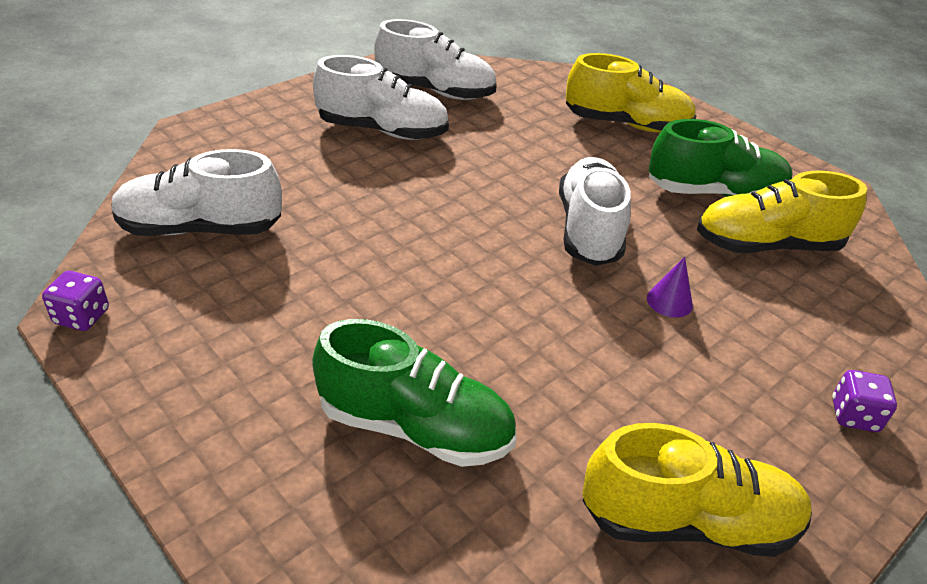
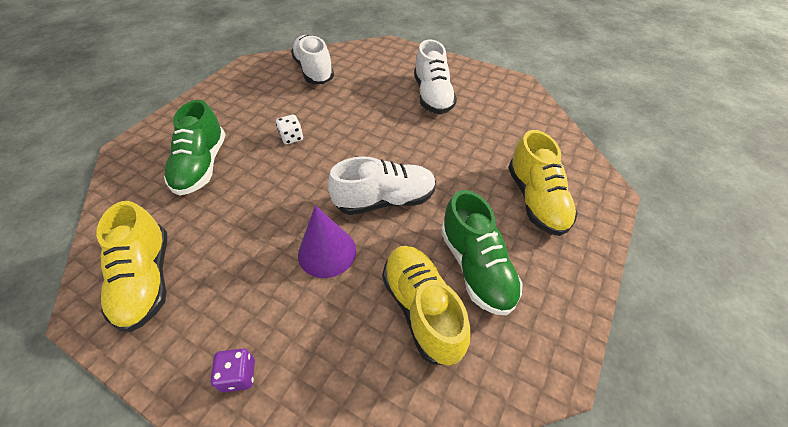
camera: 75 degrees right, 10 degrees up
purple dice [42,271,109,331] -> none
white shoe [374,19,497,100] -> none
purple cone [647,256,693,318] -> purple cone [298,205,356,278], size x1.87
none -> white dice [276,115,303,145]

